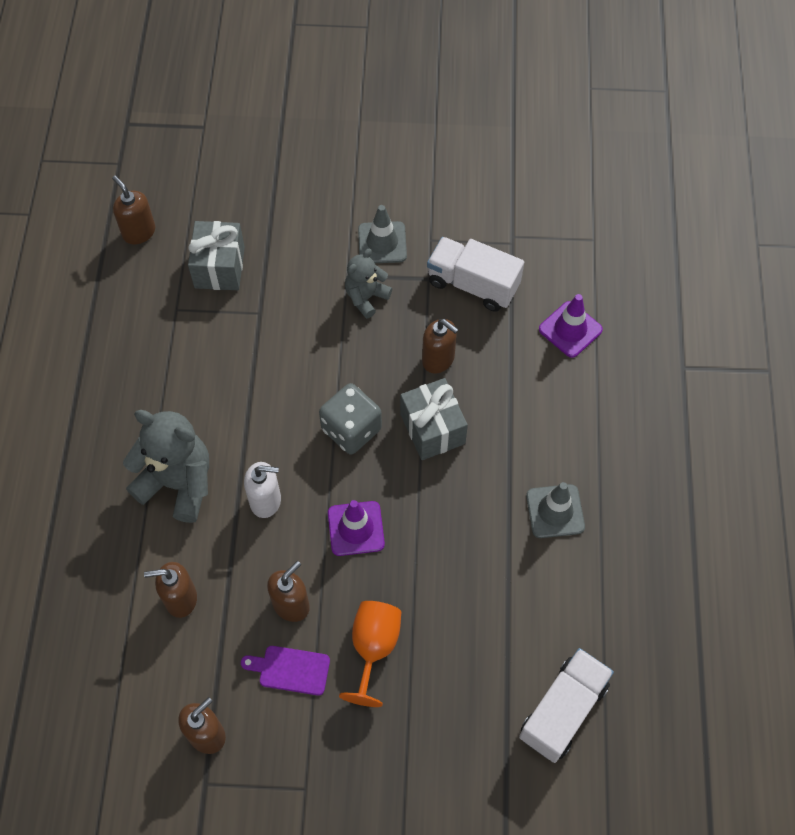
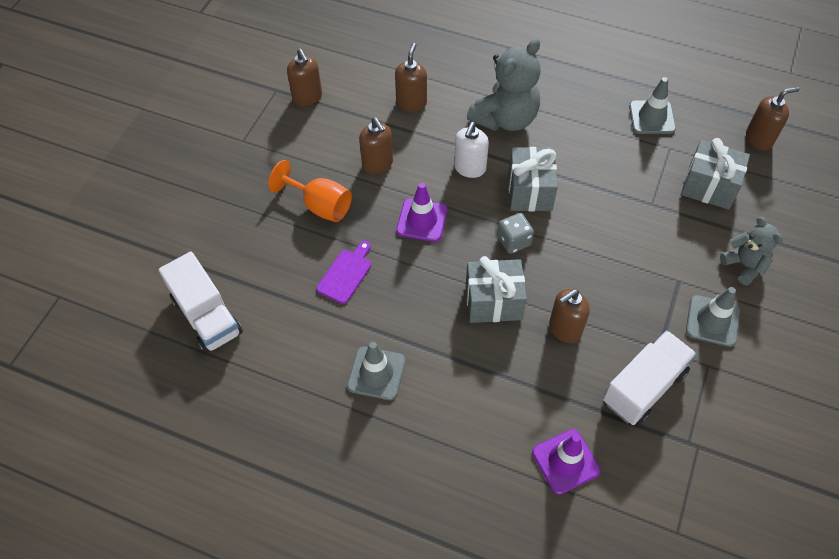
camera: 110 degrees right, 5 degrees down
purple cutting board [241,646,330,696] -> purple cutting board moved to [317,241,371,304]
grey dice [319,383,382,454] -> grey dice [497,213,534,254], size x0.65
grey teddy bear [345,249,392,319] -> grey teddy bear moved to [720,217,783,286]
none -> grey gift [508,147,558,211]
none -> grey traffic cone [629,77,676,134]

